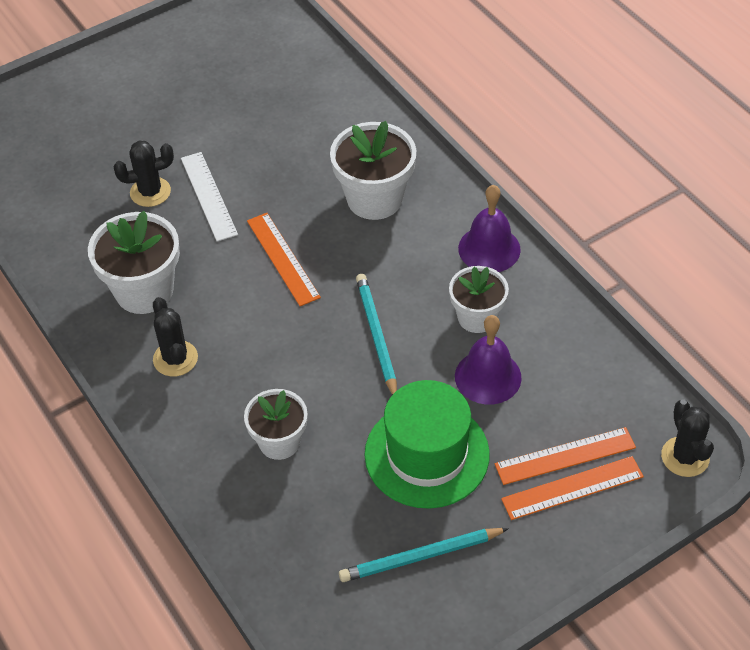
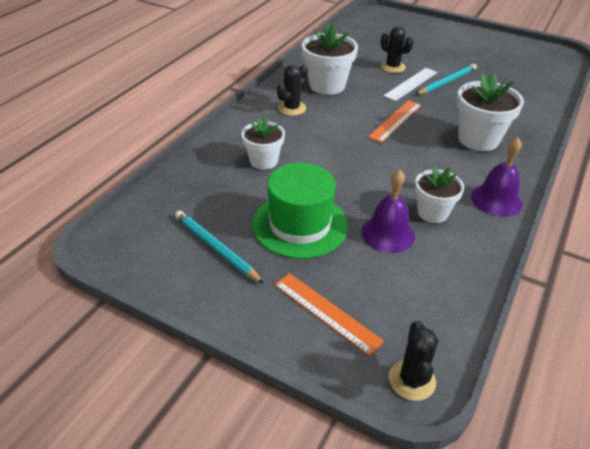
camera: 60 degrees right, 10 degrees down
turquoise pencil [356,274,397,395] -> turquoise pencil moved to [416,64,477,95]
orange ruler [495,427,636,485] -> none
black cactus [661,399,714,477] -> black cactus turned 45 degrees counterclockwise [389,321,438,401]

